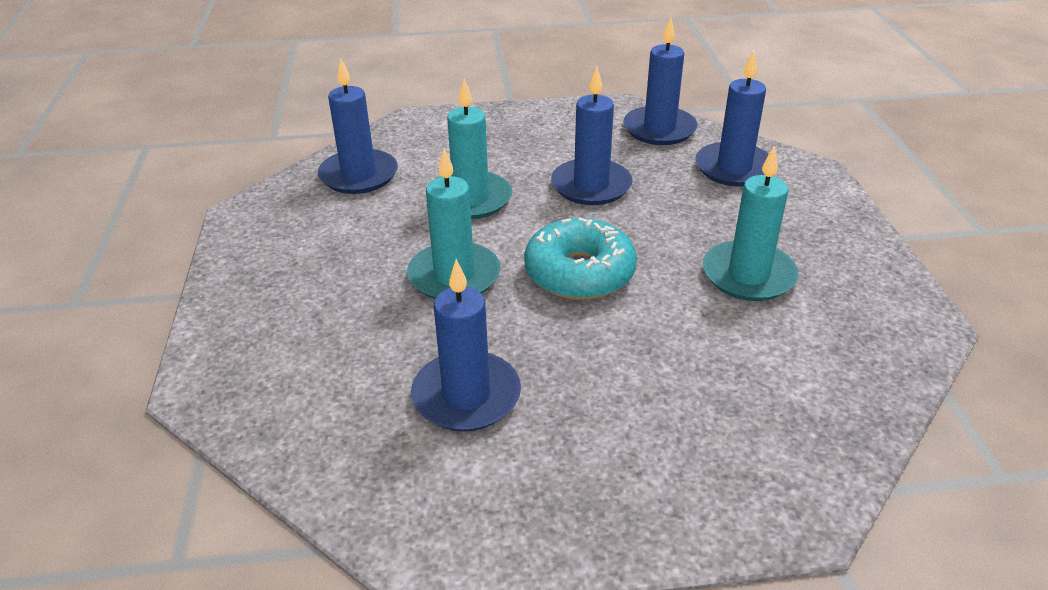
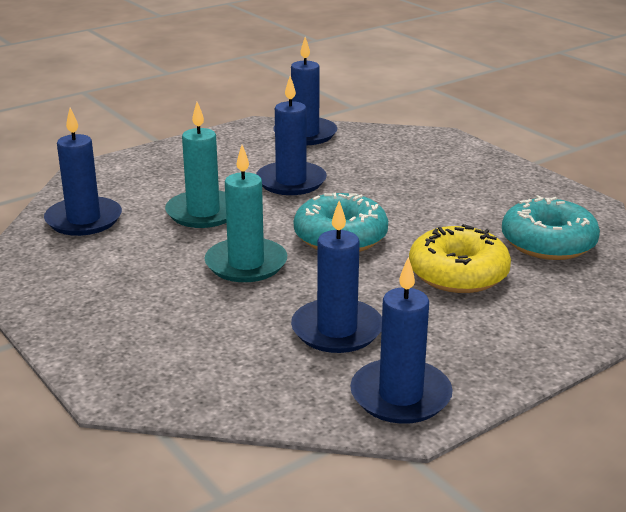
camera: 30 degrees left, 10 degrees down
blue candle [695,51,769,187] -> blue candle moved to [350,257,453,424]
turquoise candle [703,146,799,301] -> none
none -> yellow donut [409,224,511,293]
none -> turquoise donut [502,195,600,260]

